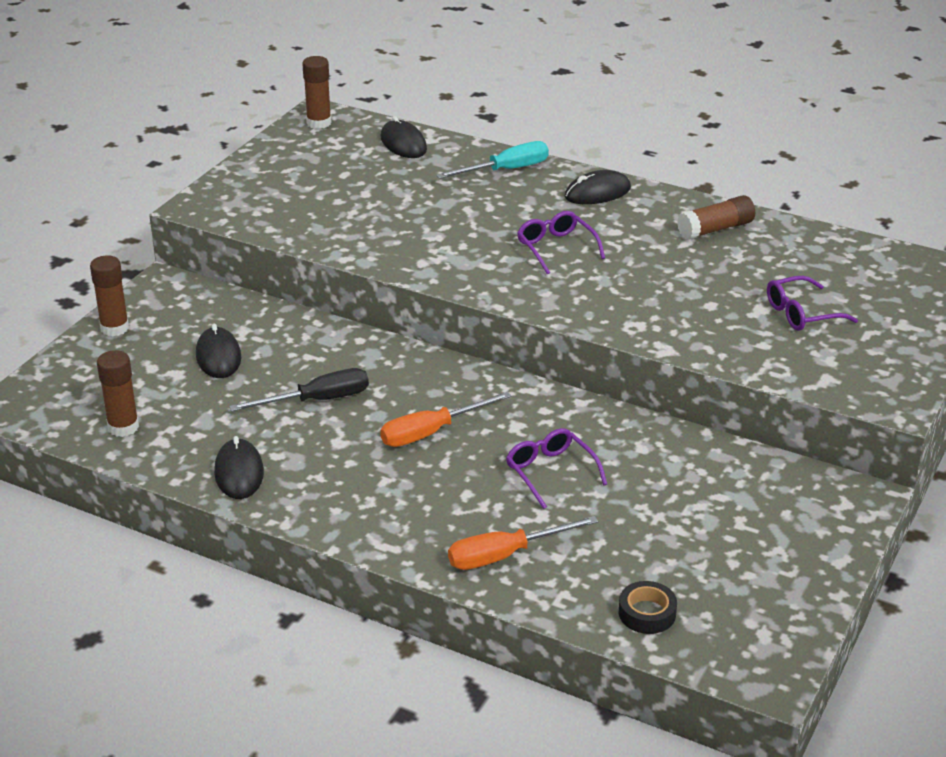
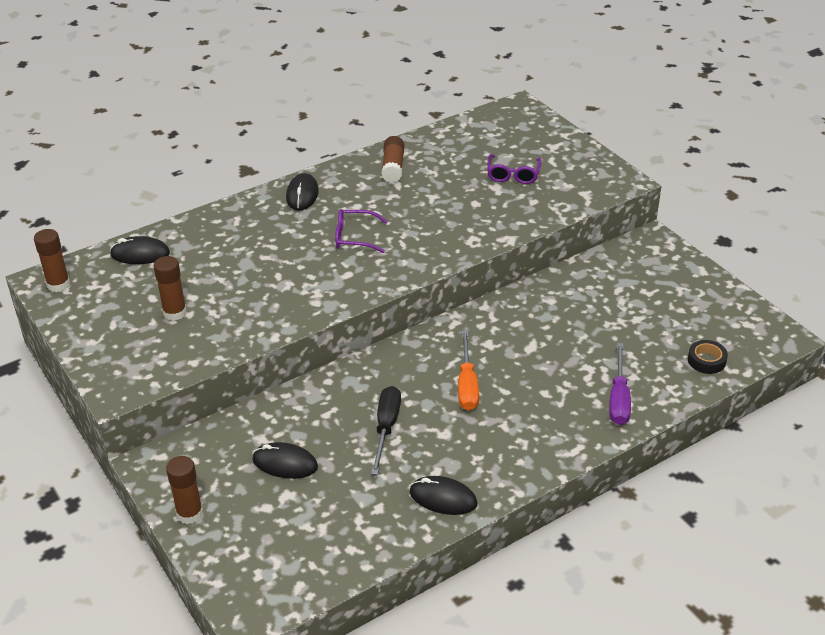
camera: 60 degrees left, 5 degrees up
brown glue stick [97,350,139,437] -> brown glue stick moved to [153,256,187,321]
turquoise screwdriver [436,141,549,179] -> none
orange screwdriver [448,516,598,570] -> purple screwdriver [609,343,631,425]
purple glasses [506,428,607,509] -> none

